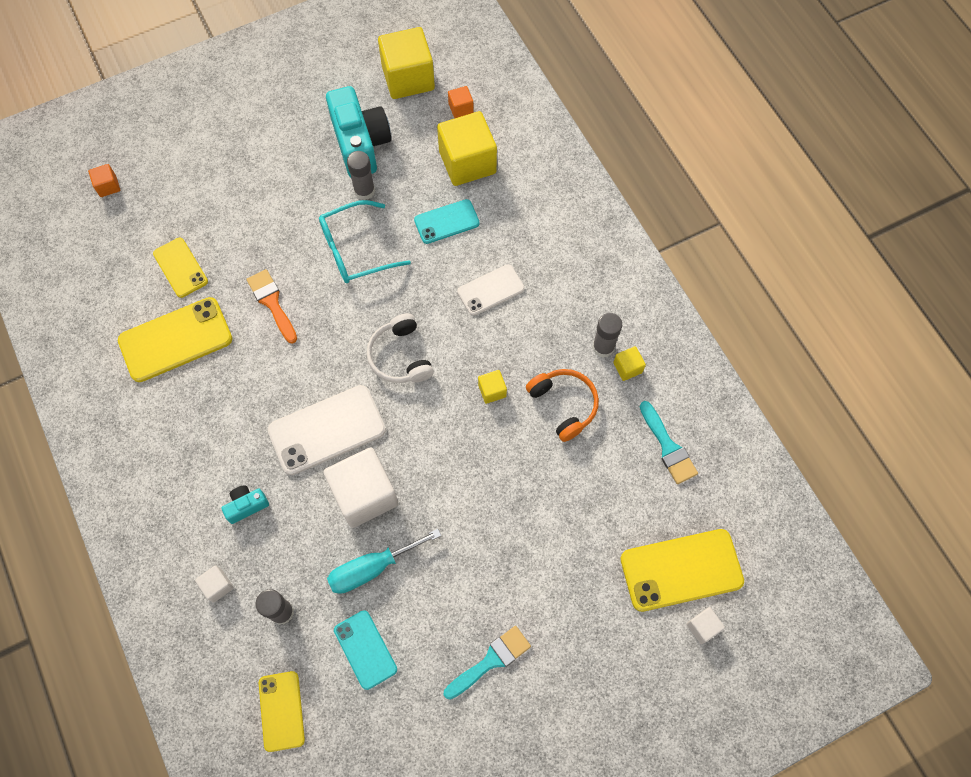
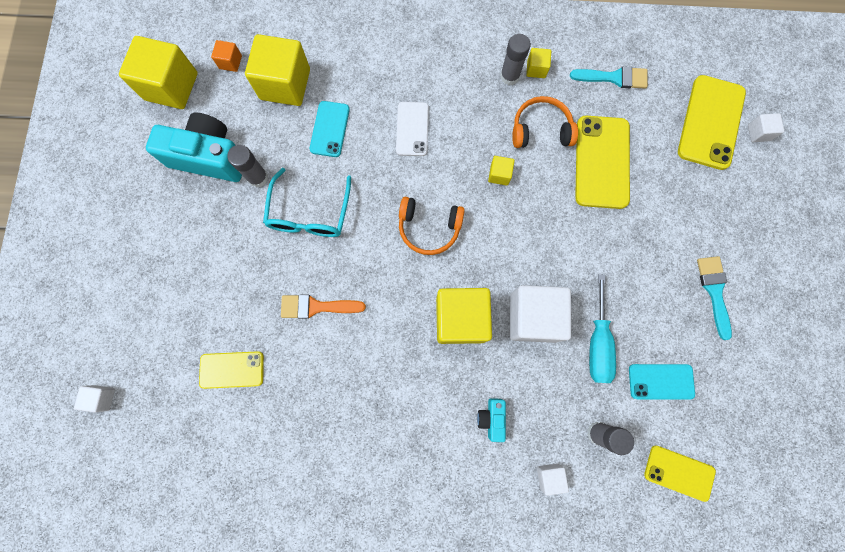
camera: 60 degrees left, 10 degrees up
orange cube [88,164,120,197] -> white cube [74,385,115,413]
yellow phone [118,297,232,382] -> yellow phone moved to [575,116,630,209]
white phone [268,385,386,475] -> yellow cube [436,288,492,344]
white headphones [367,313,434,383] -> orange headphones [399,197,465,255]

